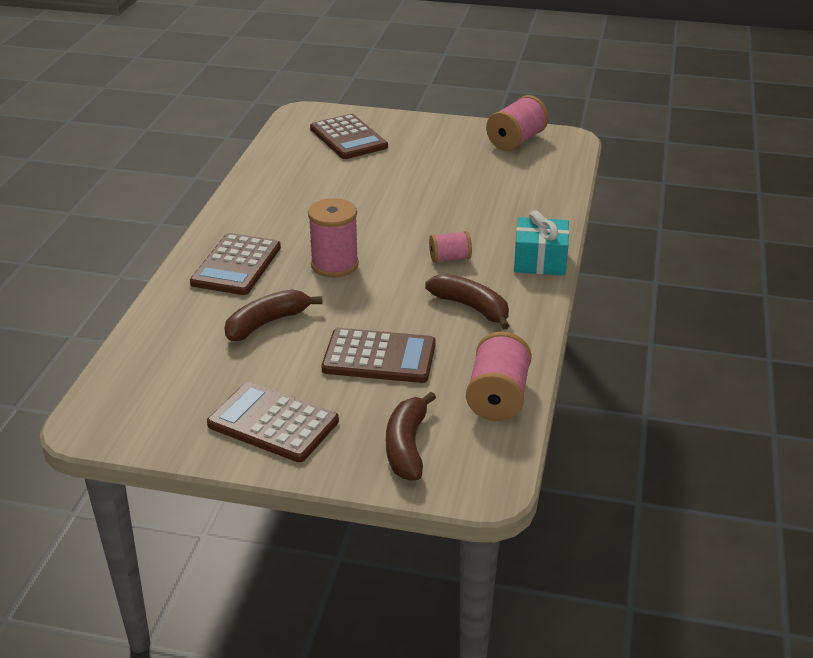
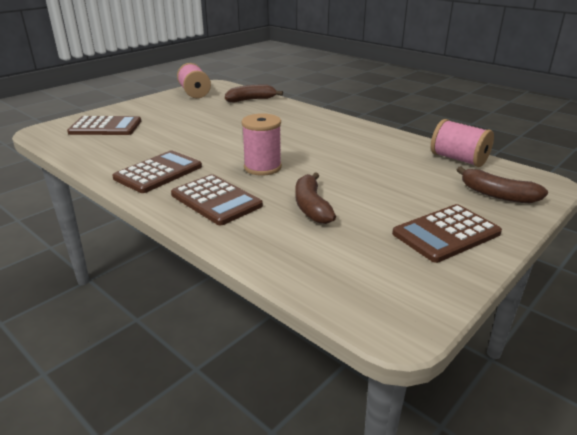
camera: 60 degrees left, 5 degrees down
brown calculator [322,328,436,383] -> brown calculator moved to [112,150,202,193]
brown banana [425,274,509,330] -> brown banana moved to [225,85,283,102]
pink spool [429,231,472,263] -> none
turquoise gift [514,210,569,276] -> none

